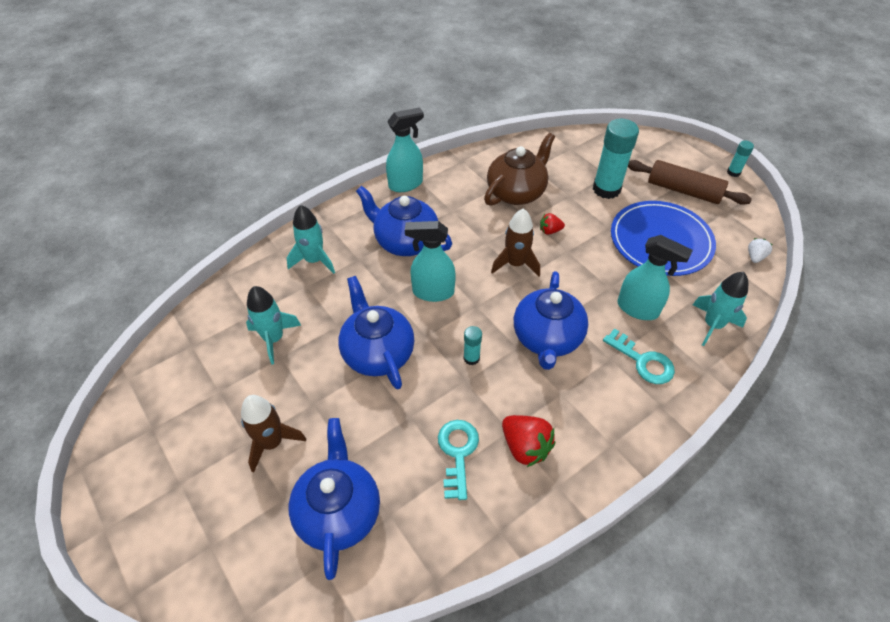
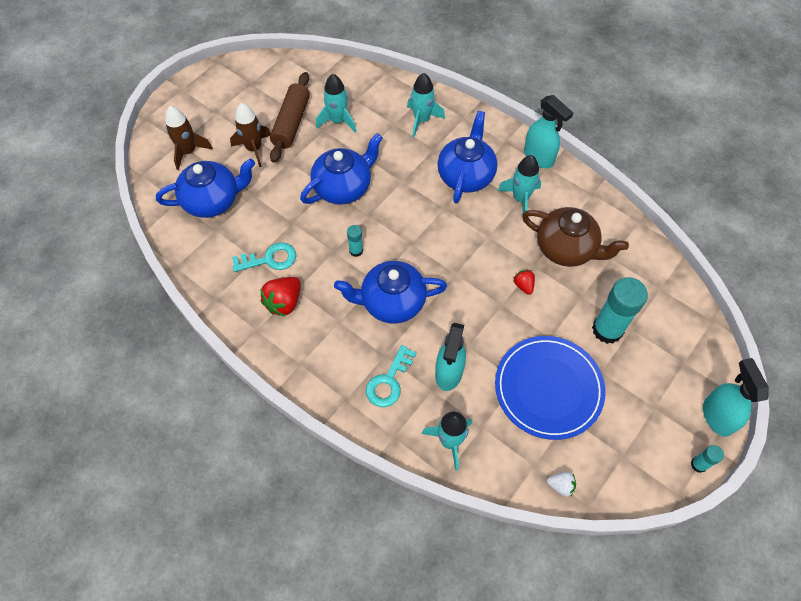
camera: 75 degrees right, 10 degrees up
turquoise spray bottle [405,221,456,302] -> turquoise spray bottle moved to [703,358,769,437]
brown rocket [491,208,540,276] -> brown rocket moved to [165,106,213,170]
brown rolling pin [628,160,752,205] -> brown rolling pin moved to [270,72,310,163]
none -> turquoise rocket [497,155,541,214]

